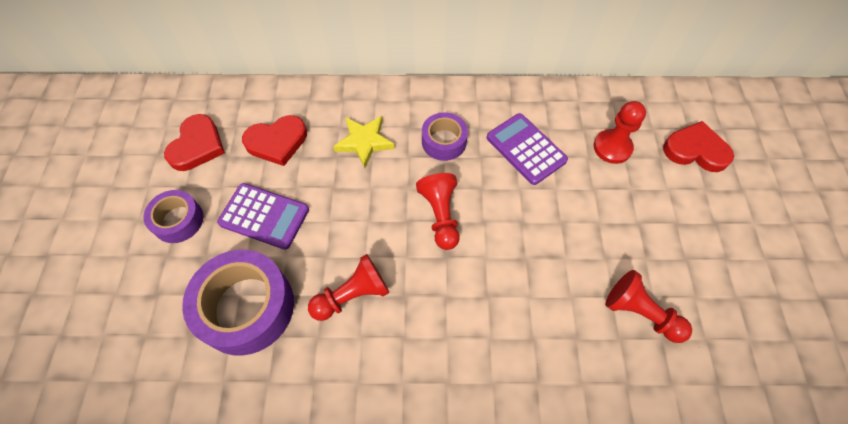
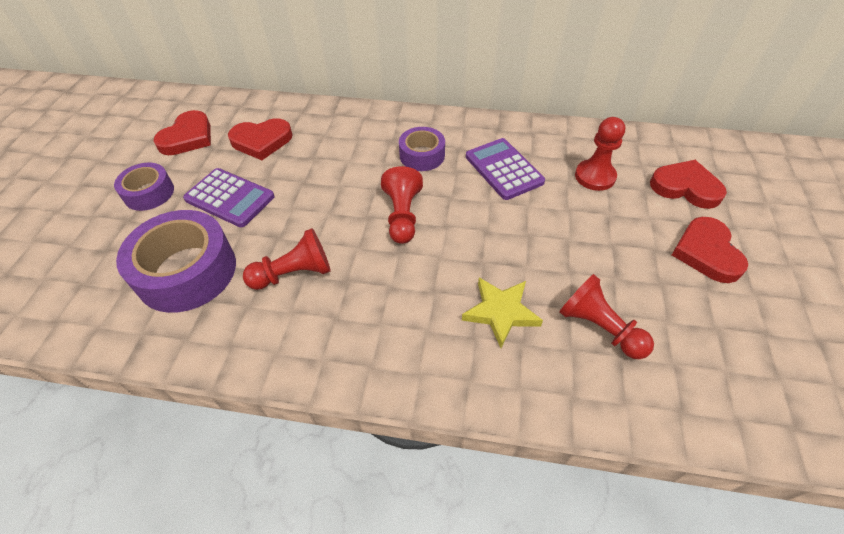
camera: 10 degrees right, 10 degrees down
yellow star [333,116,395,168] -> yellow star moved to [462,278,543,348]
none -> red heart [672,217,748,283]

